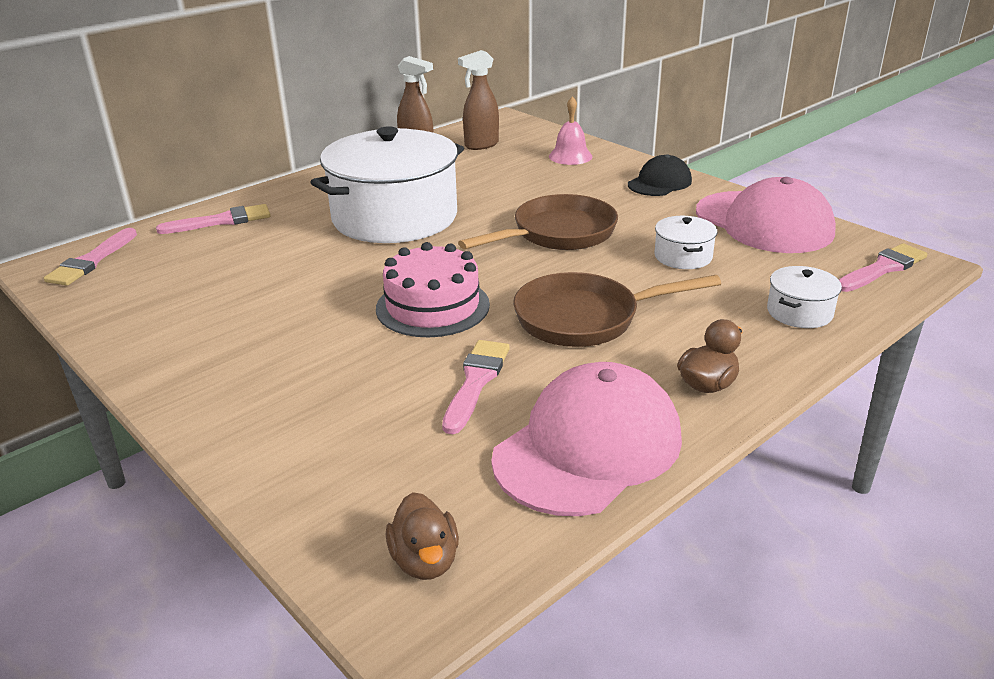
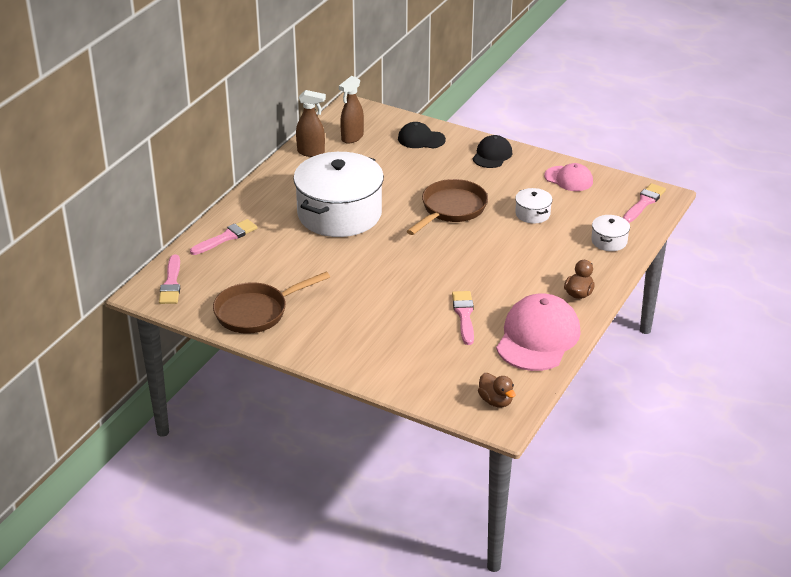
camera: 20 degrees left, 5 degrees up
pink cake [376,242,490,337] -> none
brown pan [513,272,721,347] -> brown pan moved to [213,272,330,334]
pink bell [549,96,592,165] -> black cap [398,122,446,149]
pink cap [696,177,836,253] -> pink cap [544,163,593,191], size x0.56

